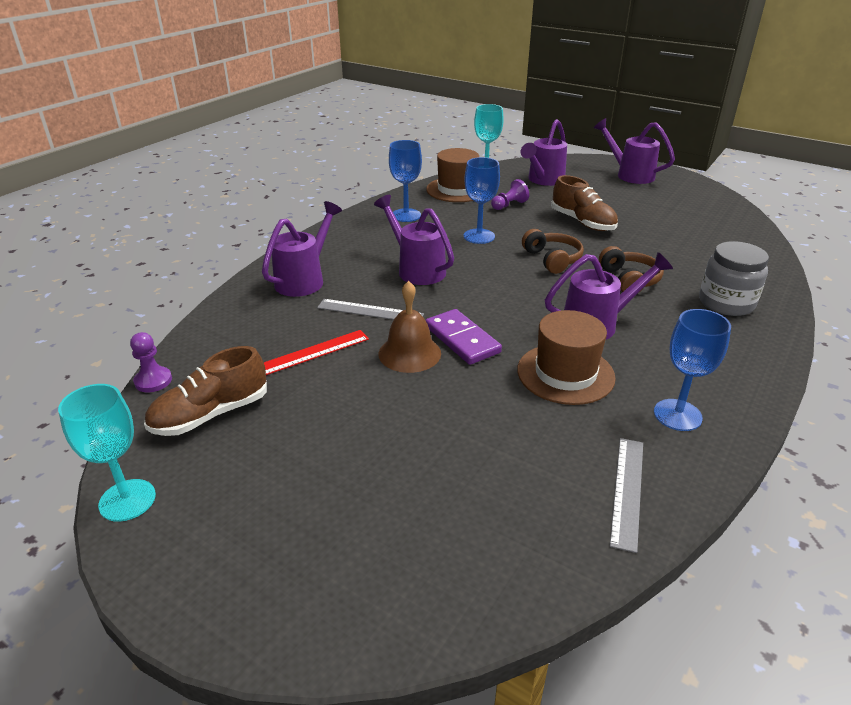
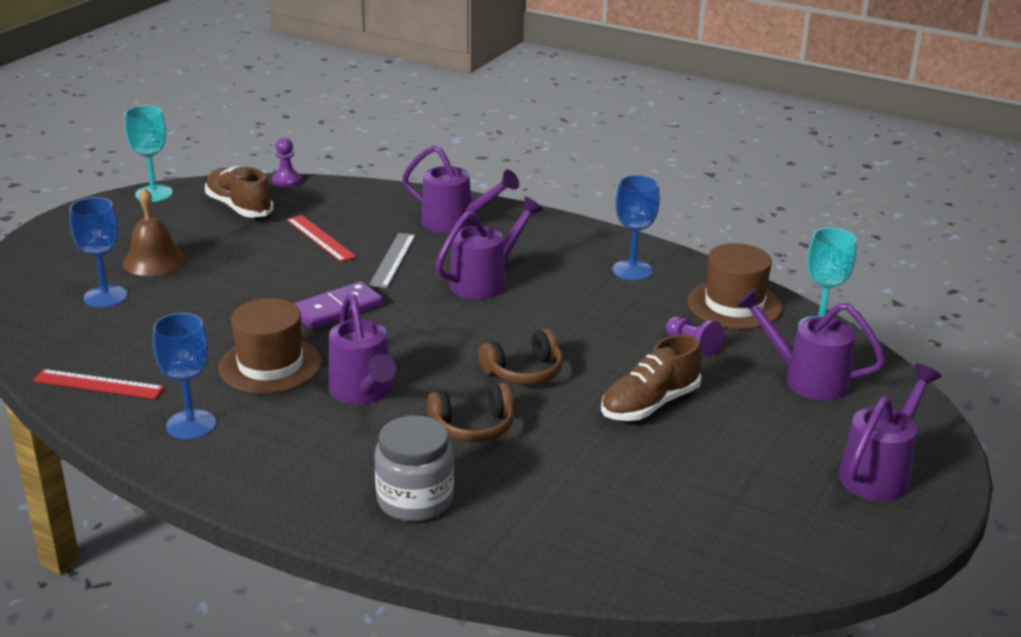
camera: 85 degrees right, 5 degrees down
brown bell [379,281,441,373] -> brown bell moved to [123,188,185,276]
blue goblet [464,157,500,244] -> blue goblet moved to [69,197,127,308]
grey ruler [610,438,643,553] -> red ruler [33,369,164,399]

